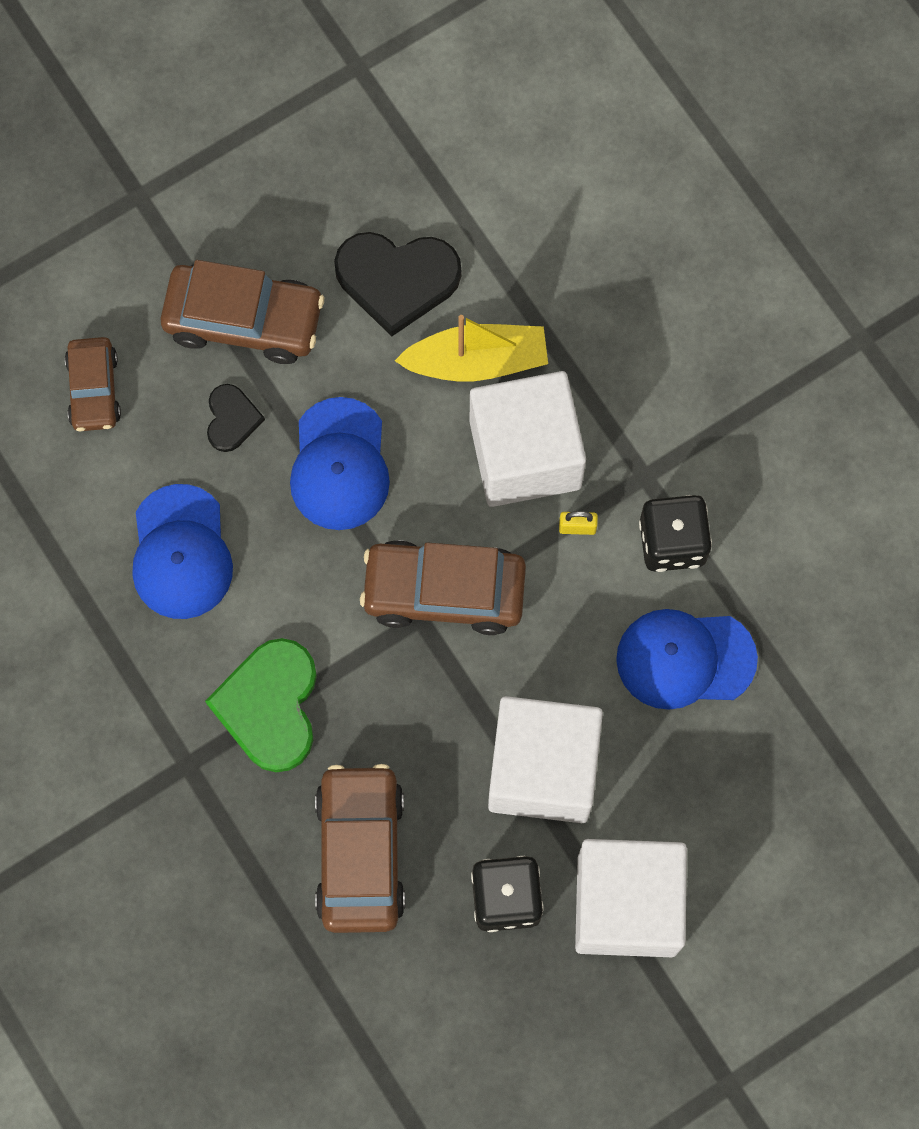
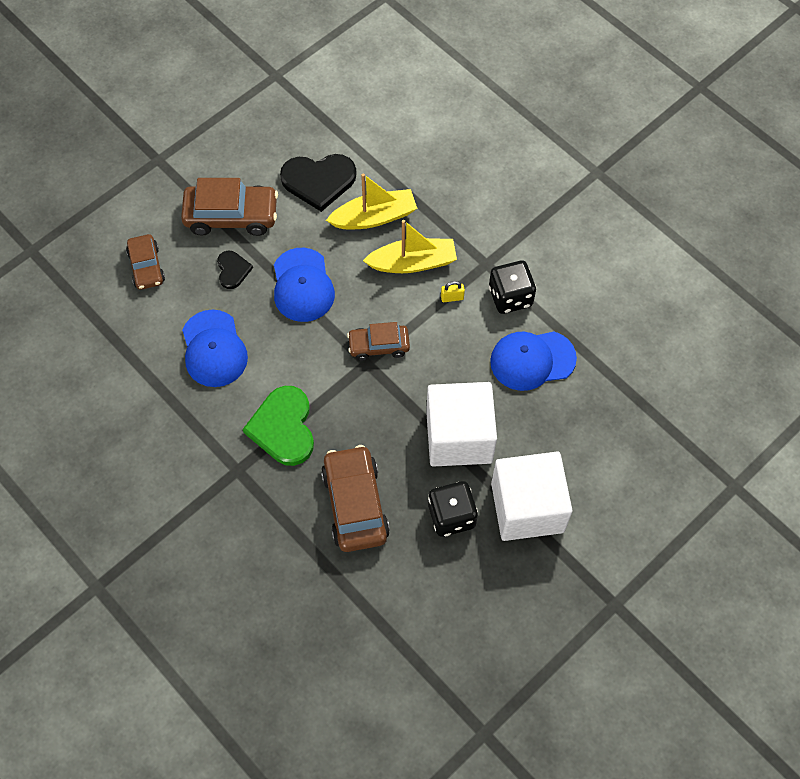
camera: 10 degrees left, 10 degrees down
brown car [360,540,526,635] -> brown car [347,322,410,361], size x0.61
white cube [470,371,586,507] -> yellow boat [363,220,457,273]

